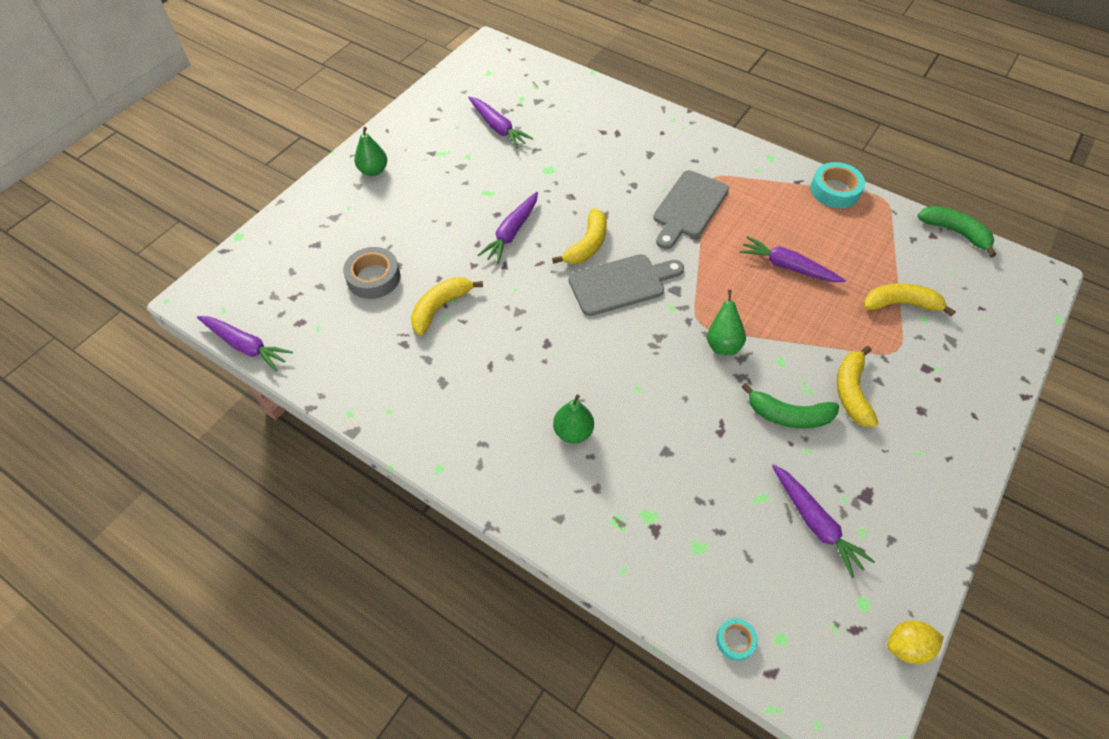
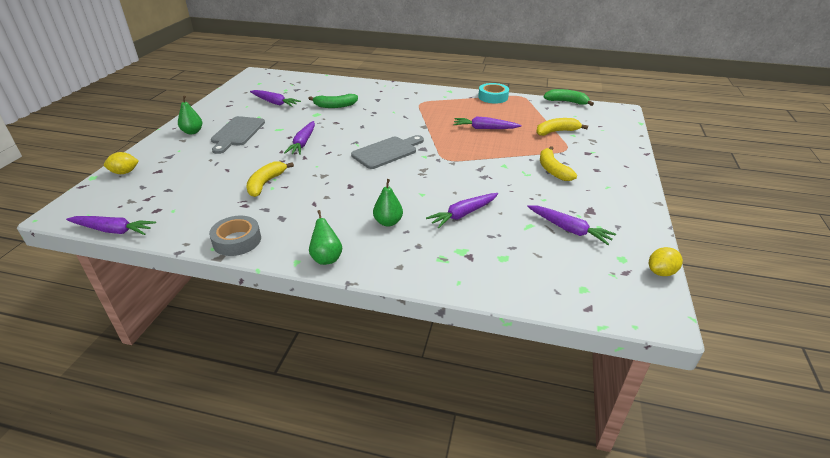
camera: 20 degrees left, 20 degrees down
grey tape [343,247,400,299] -> grey tape moved to [209,216,261,256]
yellow banana [552,208,607,264] -> none
grey cutting board [653,170,729,249] -> grey cutting board moved to [211,116,265,154]
green pear [707,290,746,355] -> green pear moved to [309,210,342,265]
turquoise tape [716,618,758,661] -> none
green banana [742,383,839,429] -> green banana moved to [308,94,358,108]
none -> yellow lemon [104,152,139,174]
none -> purple carrot [426,193,498,228]

